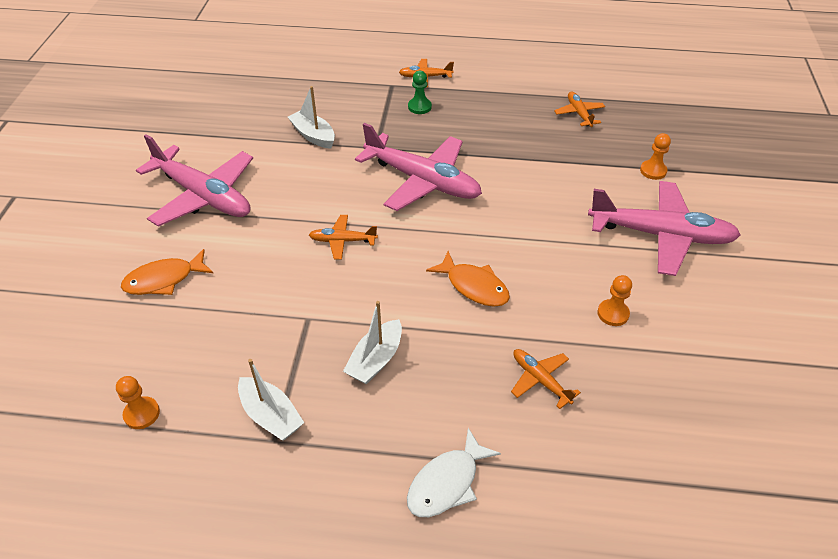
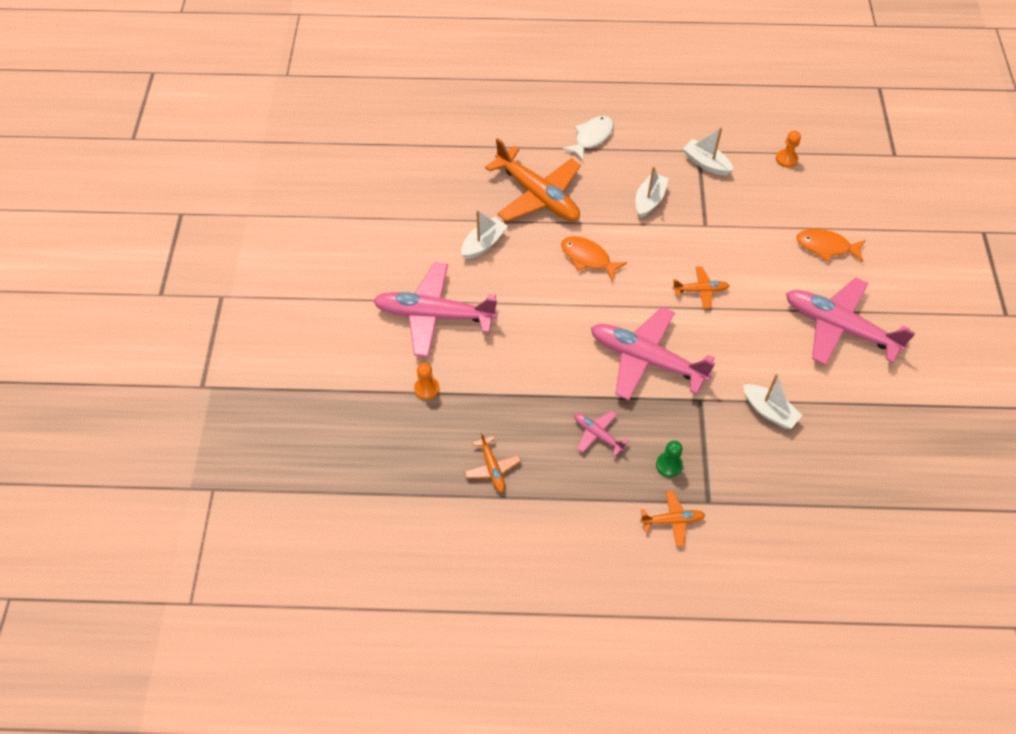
camera: 175 degrees right, 10 degrees up
orange fish [121,249,213,295] -> orange fish turned 135 degrees counterclockwise [797,229,865,262]
orange plane [511,349,581,409] -> orange plane [485,138,581,222], size x2.14
orange pawn [597,275,632,326] -> white boat [461,210,508,259]
none -> pink plane [574,411,629,456]

